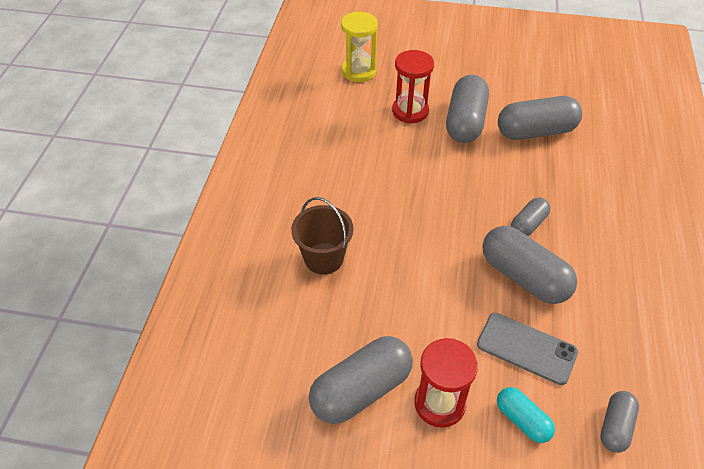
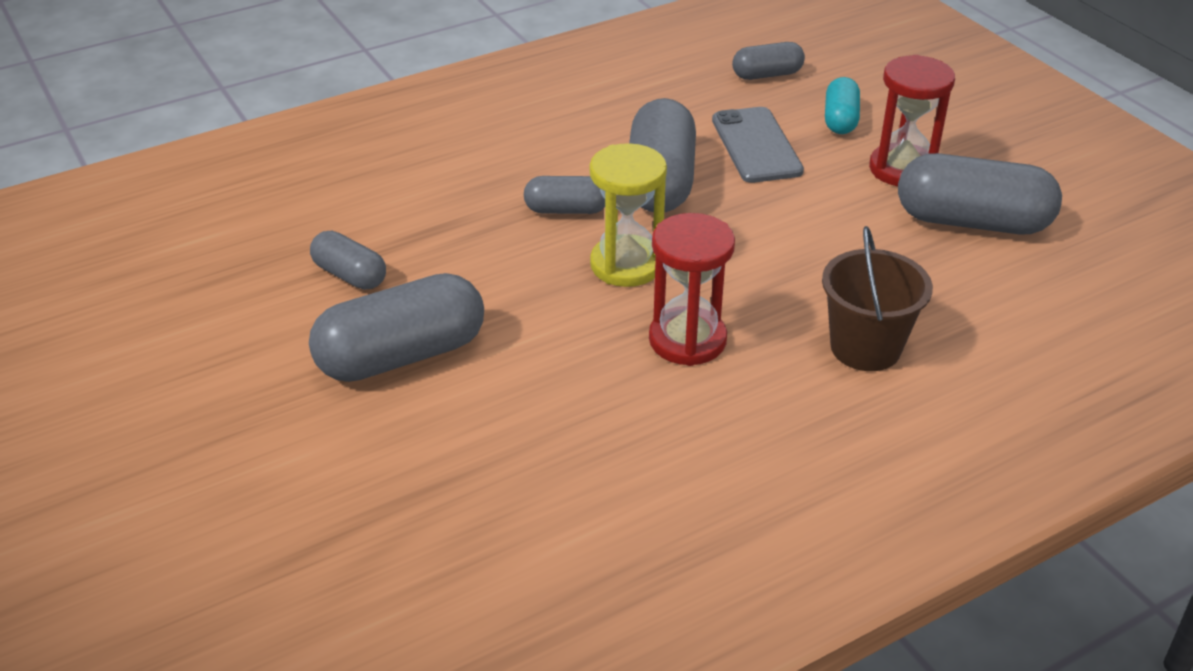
camera: 130 degrees left, 10 degrees down
yellow hourglass [341,12,378,82] -> yellow hourglass moved to [590,143,667,287]
red hourglass [392,50,434,124] -> red hourglass moved to [649,213,735,366]
grey capsule [498,96,582,140] -> grey capsule [310,231,386,290], size x0.55

